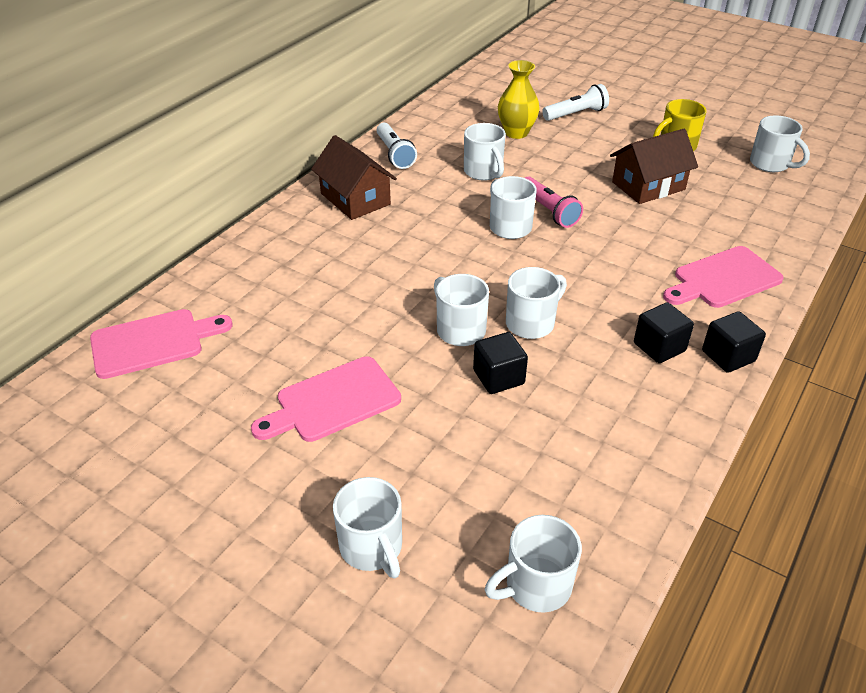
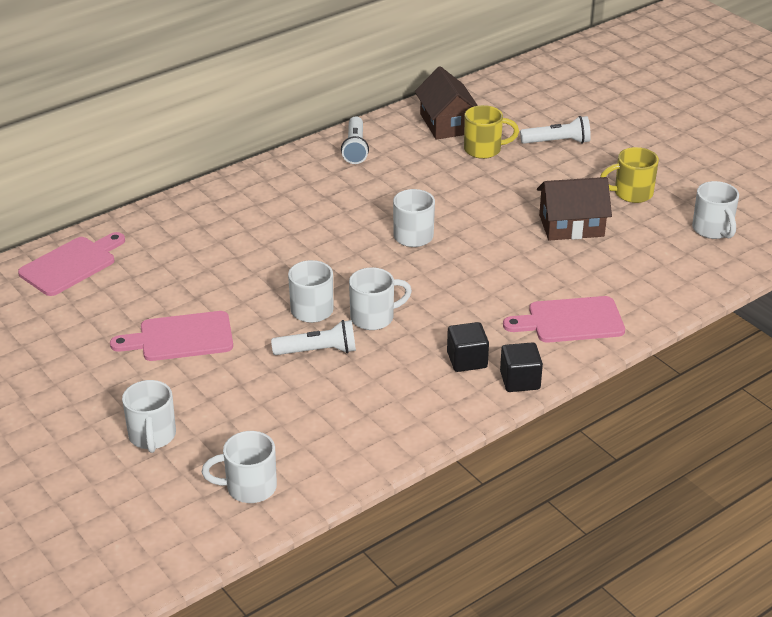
camera: 20 degrees right, 5 degrees down
pink cutting board [90,309,233,379] -> pink cutting board turned 45 degrees counterclockwise [18,232,125,296]
brown house [311,135,397,220] -> brown house moved to [415,66,478,140]
white mug [464,123,506,181] -> none
black cube [473,332,528,394] -> white flashlight [271,320,356,355]
yellow vase [498,60,540,139] -> yellow mug [464,105,519,159]
pink flashlight [525,177,583,228] -> none

